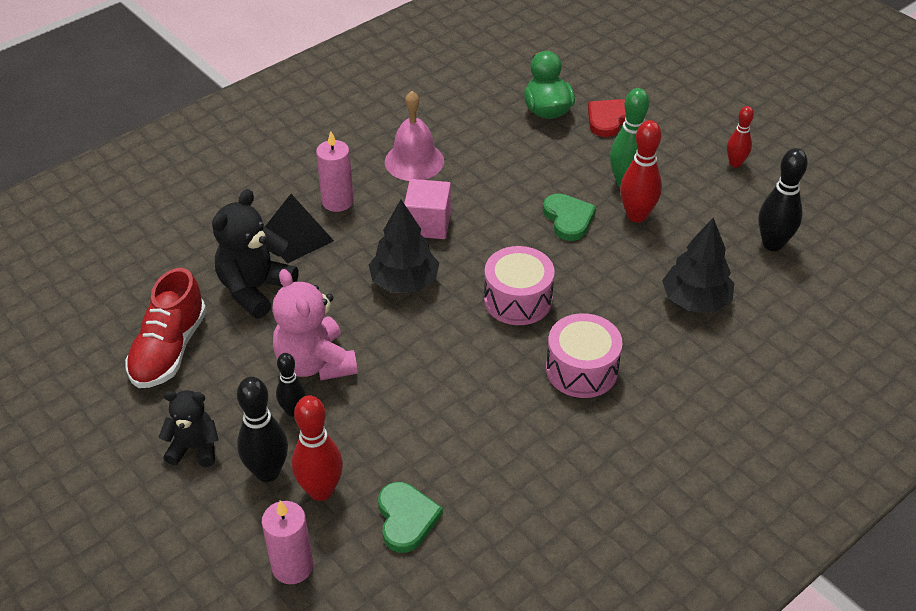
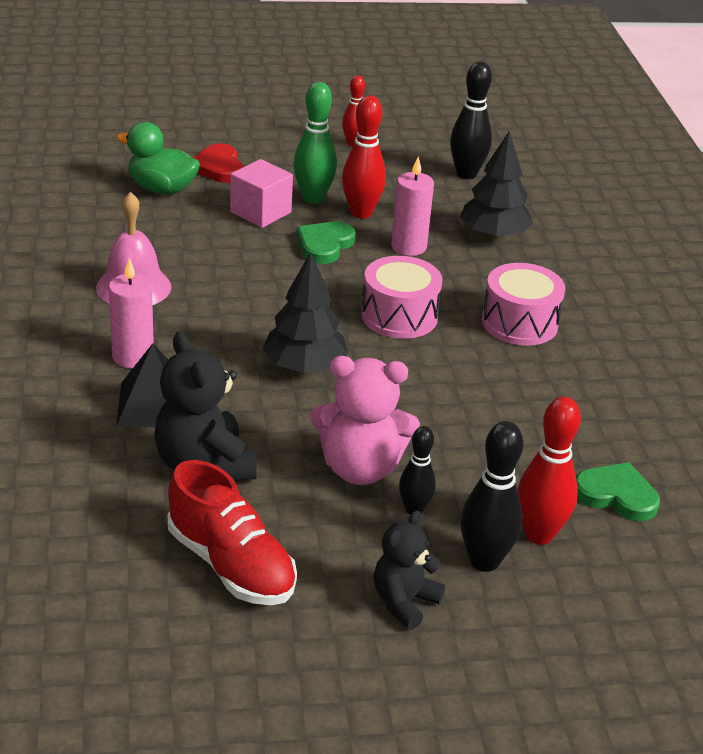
camera: 60 degrees left, 10 degrees down
pink candle [262,501,313,584] -> pink candle moved to [391,156,434,256]
pink cube [404,179,451,239] -> pink cube moved to [230,159,293,228]
green heart [543,193,596,241] -> green heart turned 75 degrees counterclockwise [296,221,356,264]

